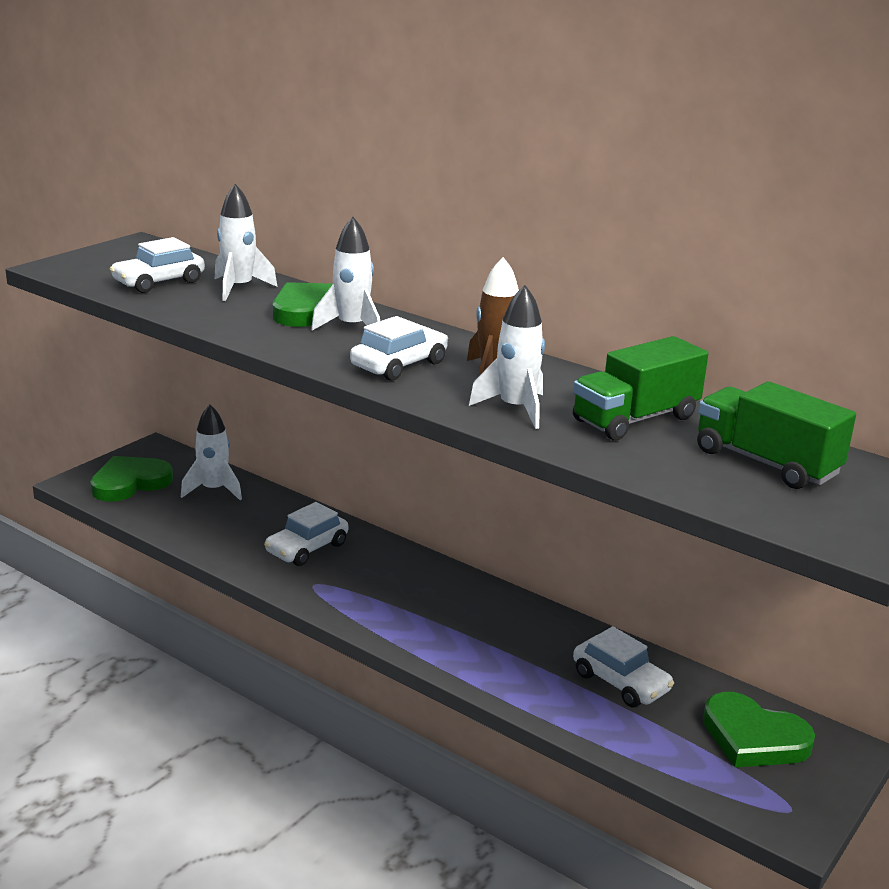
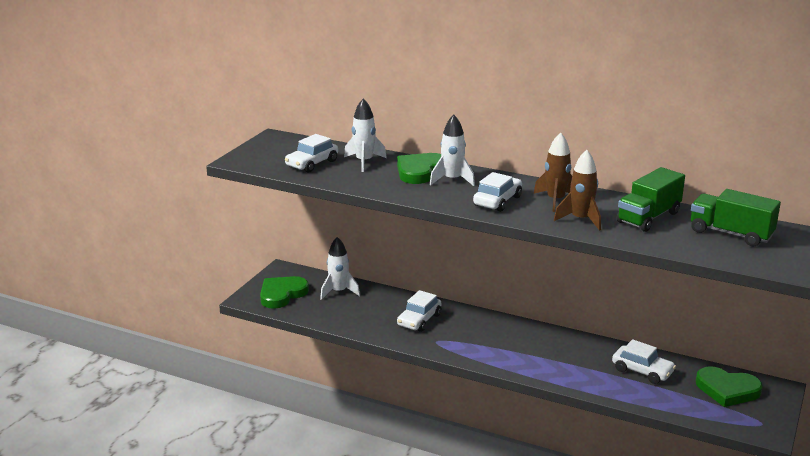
camera: 10 degrees left, 0 degrees up
white rocket [469,285,545,429] -> brown rocket [554,150,601,231]

